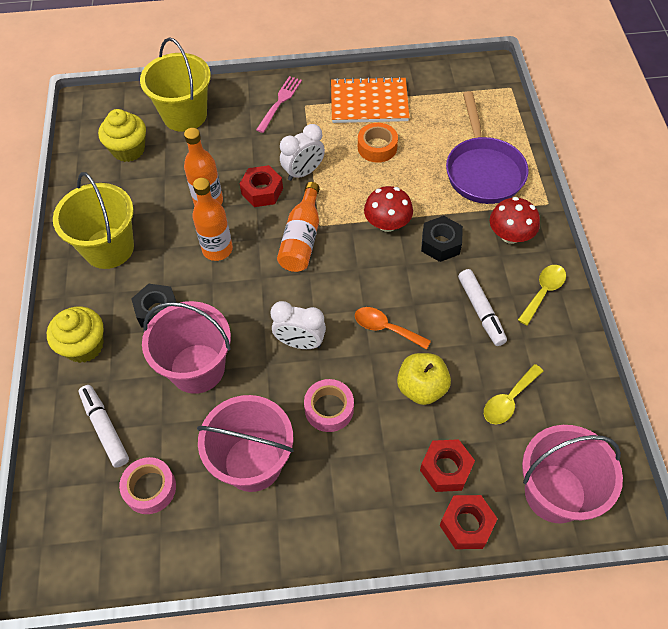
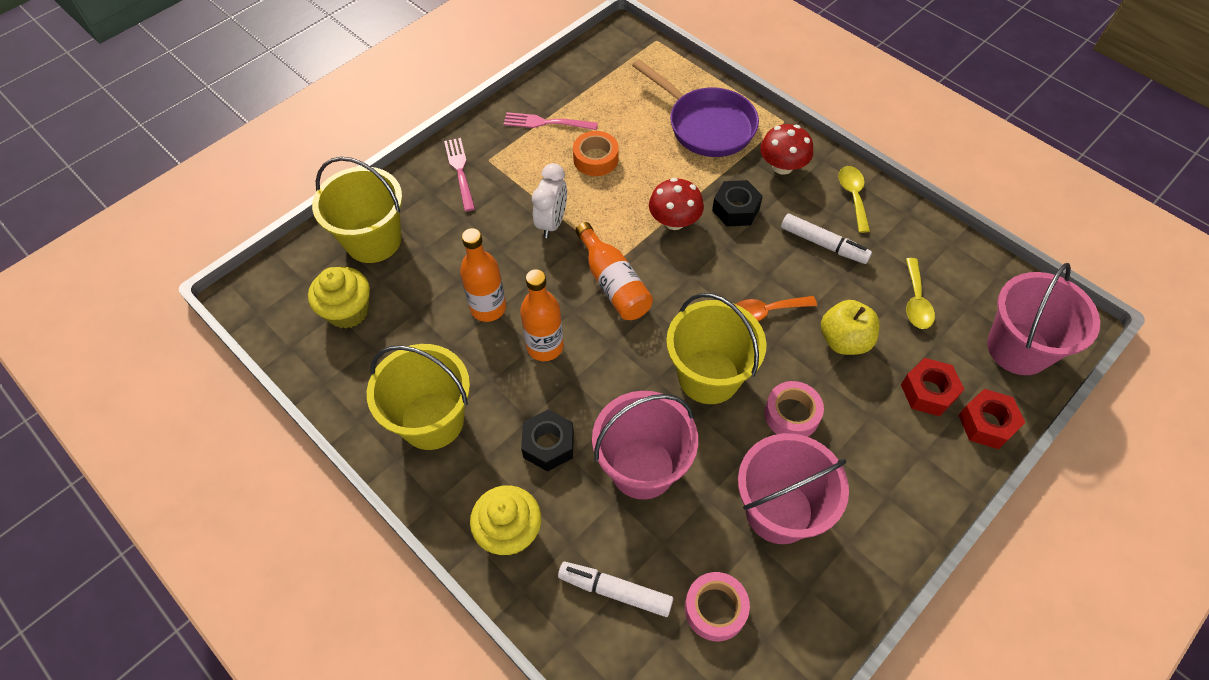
camera: 40 degrees left, 0 degrees up
red nut [240,165,283,207] -> none
white clock [271,301,326,349] -> yellow bucket [666,293,767,404]
orange notebook [331,76,410,123] -> pink fork [504,112,598,130]

